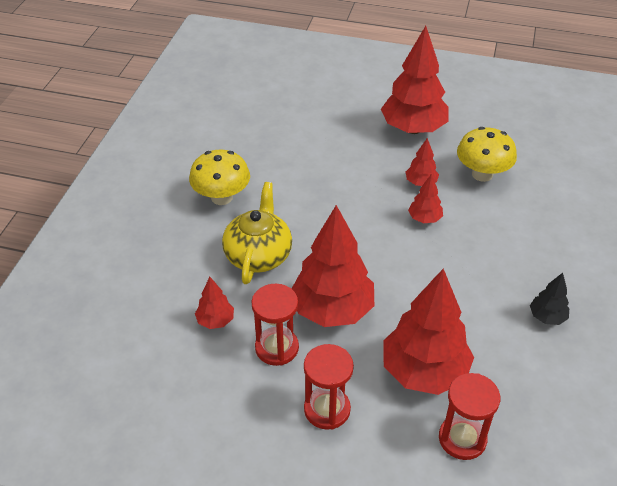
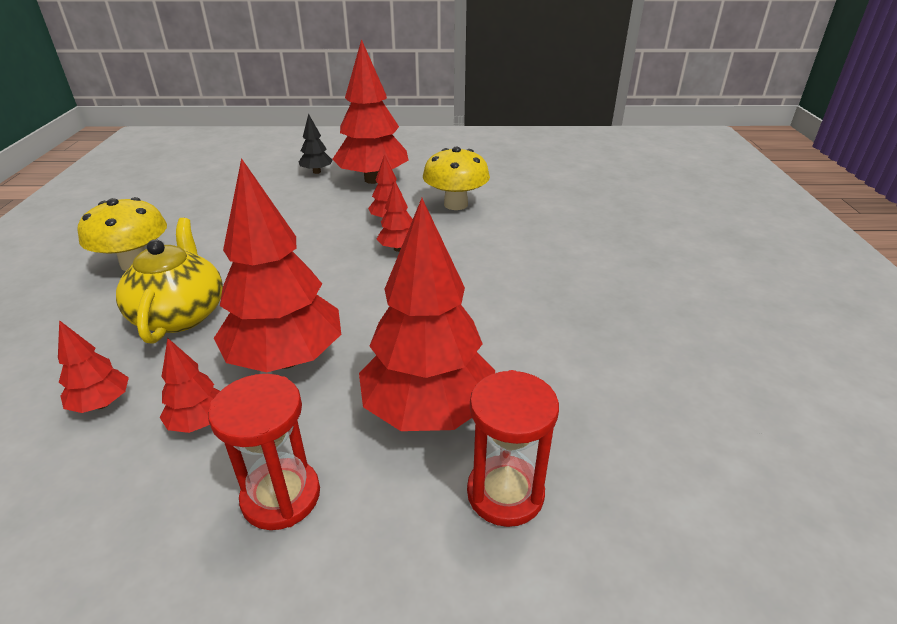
camera: 15 degrees left, 10 degrees down
red hourglass [251,284,299,366] -> red tree [159,338,220,433]
black tree [530,273,569,325] -> black tree moved to [299,113,332,174]

